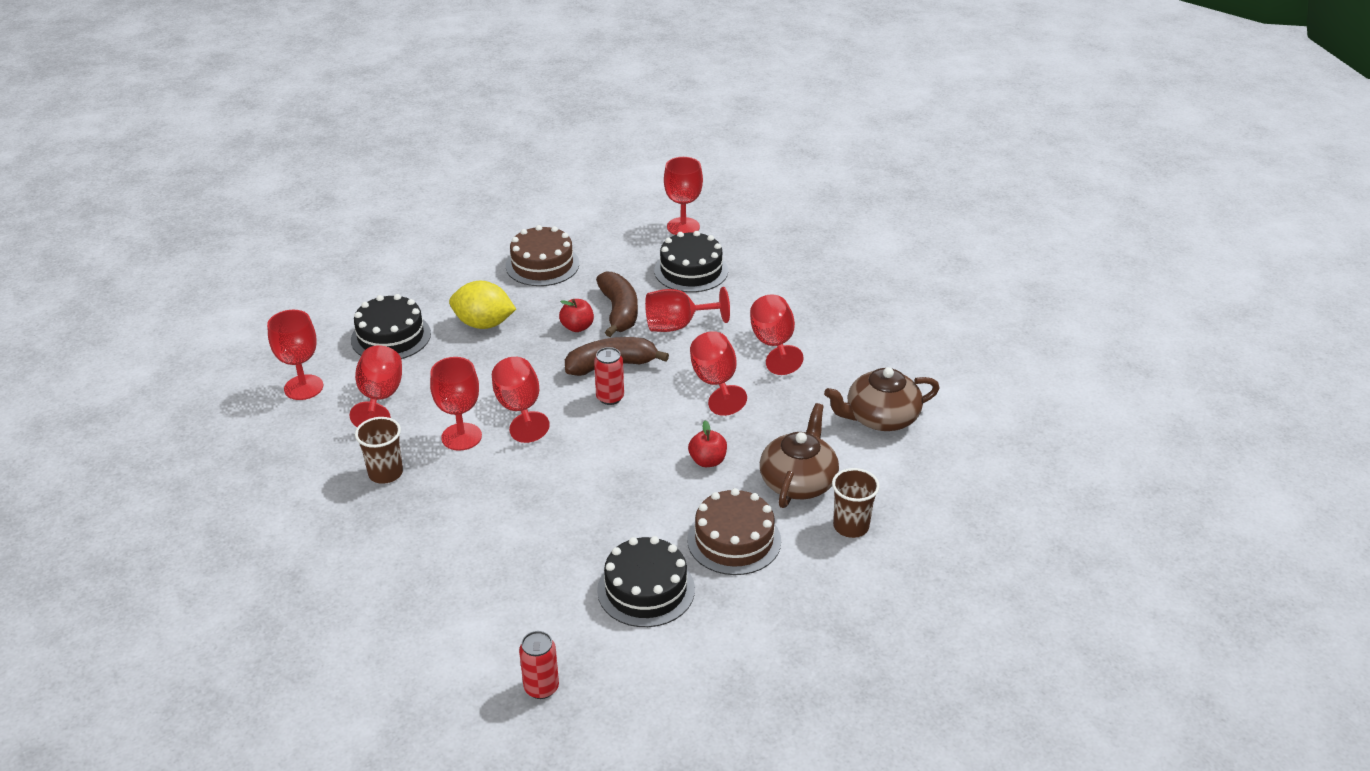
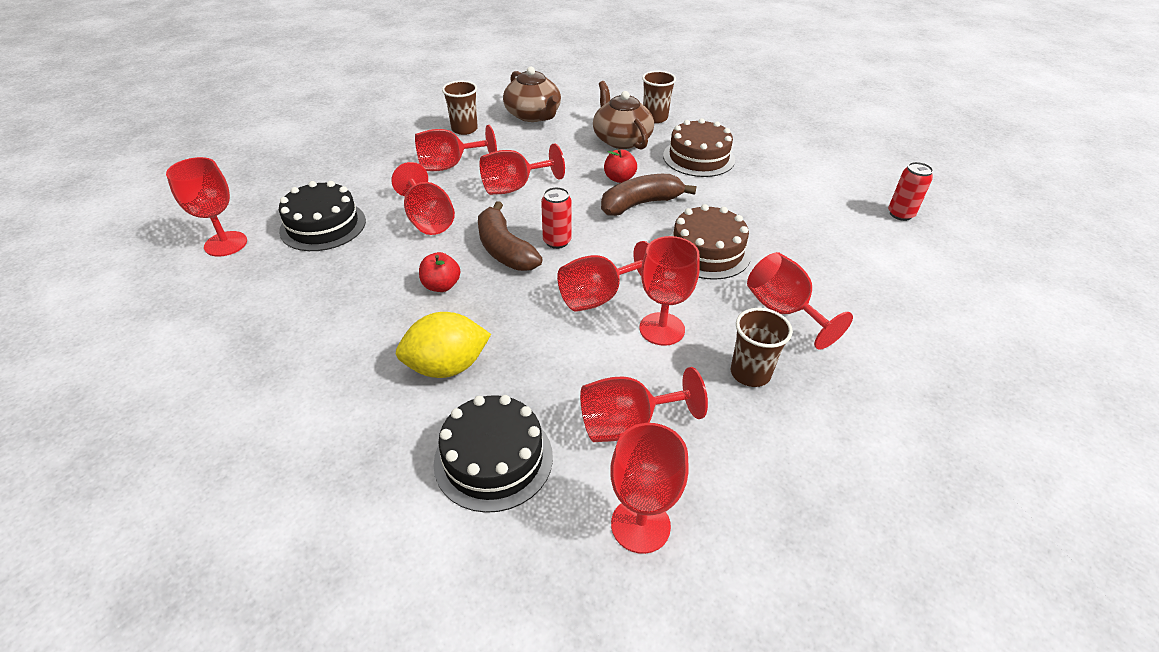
camera: 105 degrees left, 5 degrees up
yellow lemon [449,281,516,329] -> yellow lemon turned 75 degrees clockwise [395,312,491,378]
brown cake [506,225,579,286] -> brown cake moved to [670,204,751,280]
brown banana [596,272,638,337] -> brown banana moved to [601,174,697,216]
black cake [597,536,695,627] -> none
brown teapot [760,403,839,508] -> brown teapot turned 60 degrees clockwise [593,81,654,150]
none -> brown cup [442,81,478,135]
none -> red goblet [747,252,853,350]

